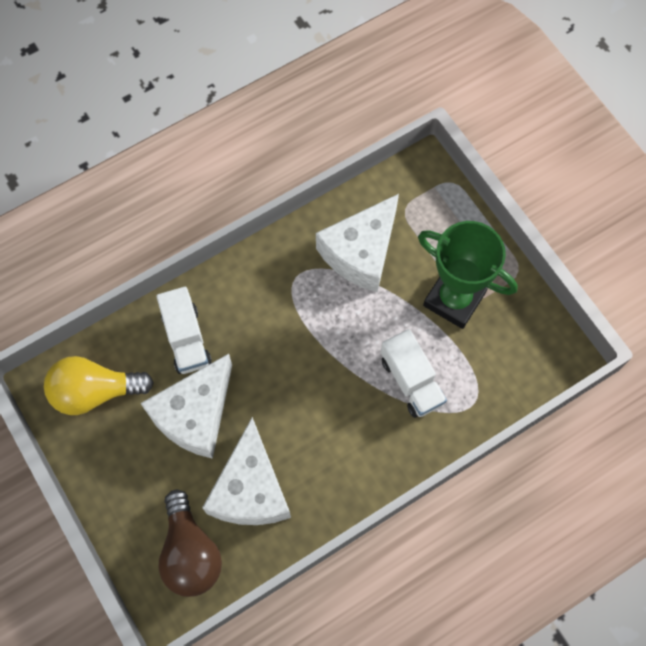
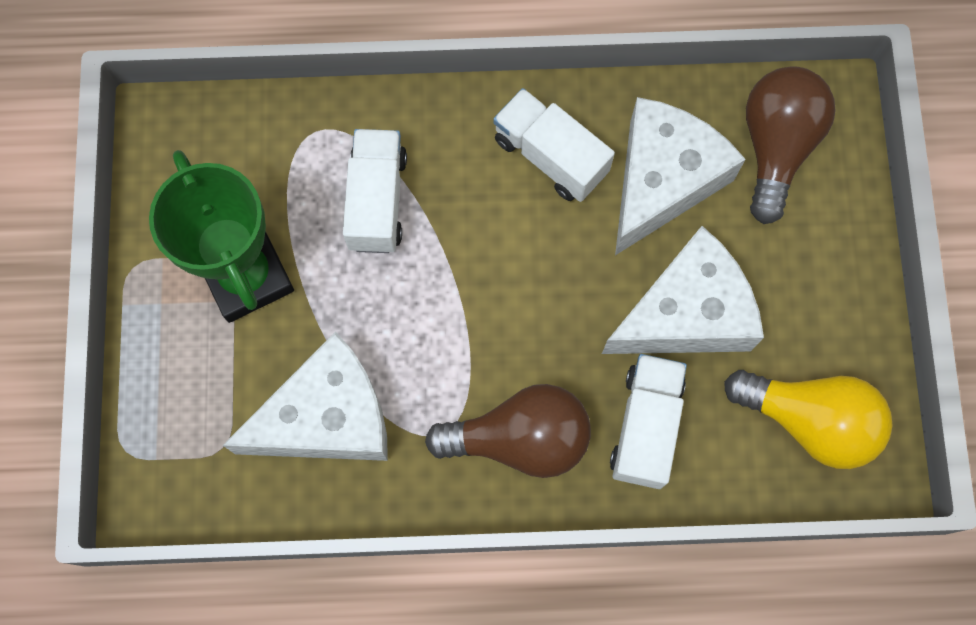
camera: 150 degrees left, 5 degrees up
none -> brown light bulb [425,384,591,478]
none -> white truck [493,88,615,202]

